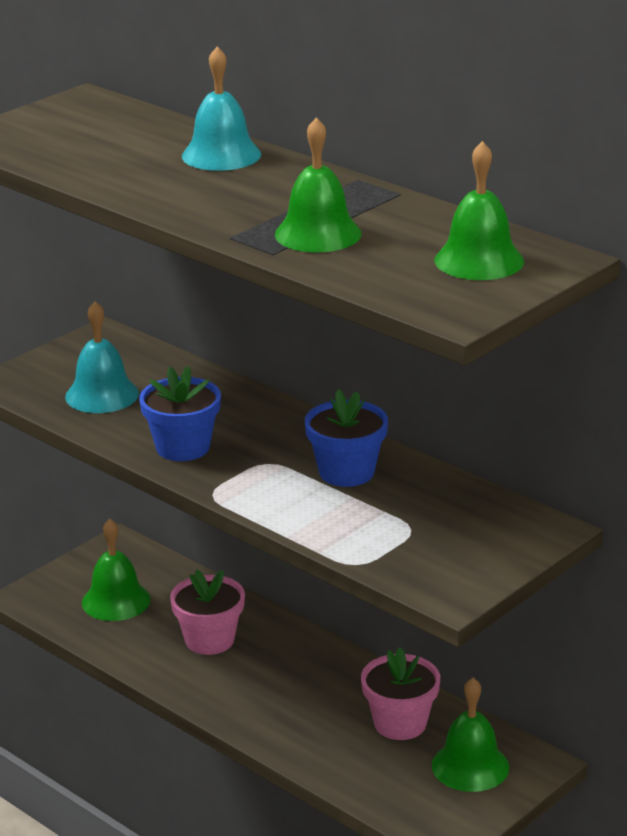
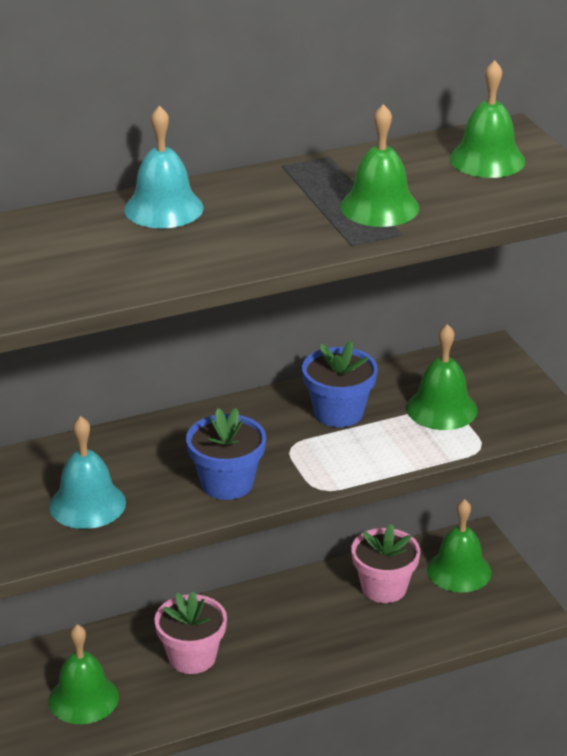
camera: 65 degrees left, 5 degrees up
none -> green bell [406,324,478,430]

